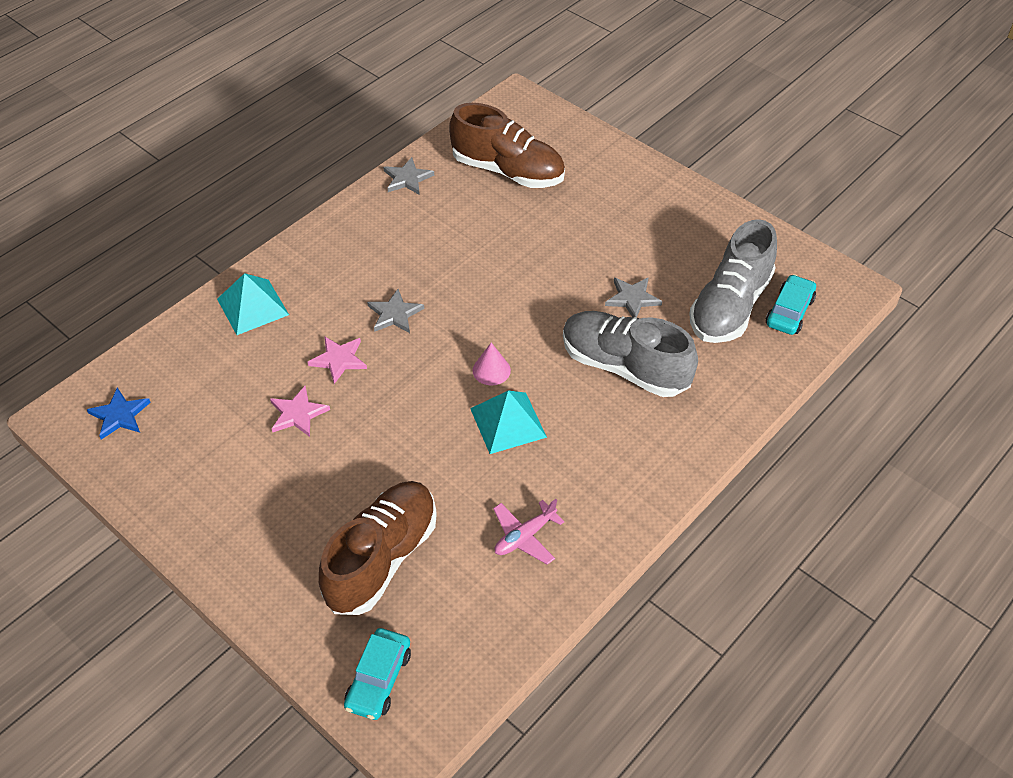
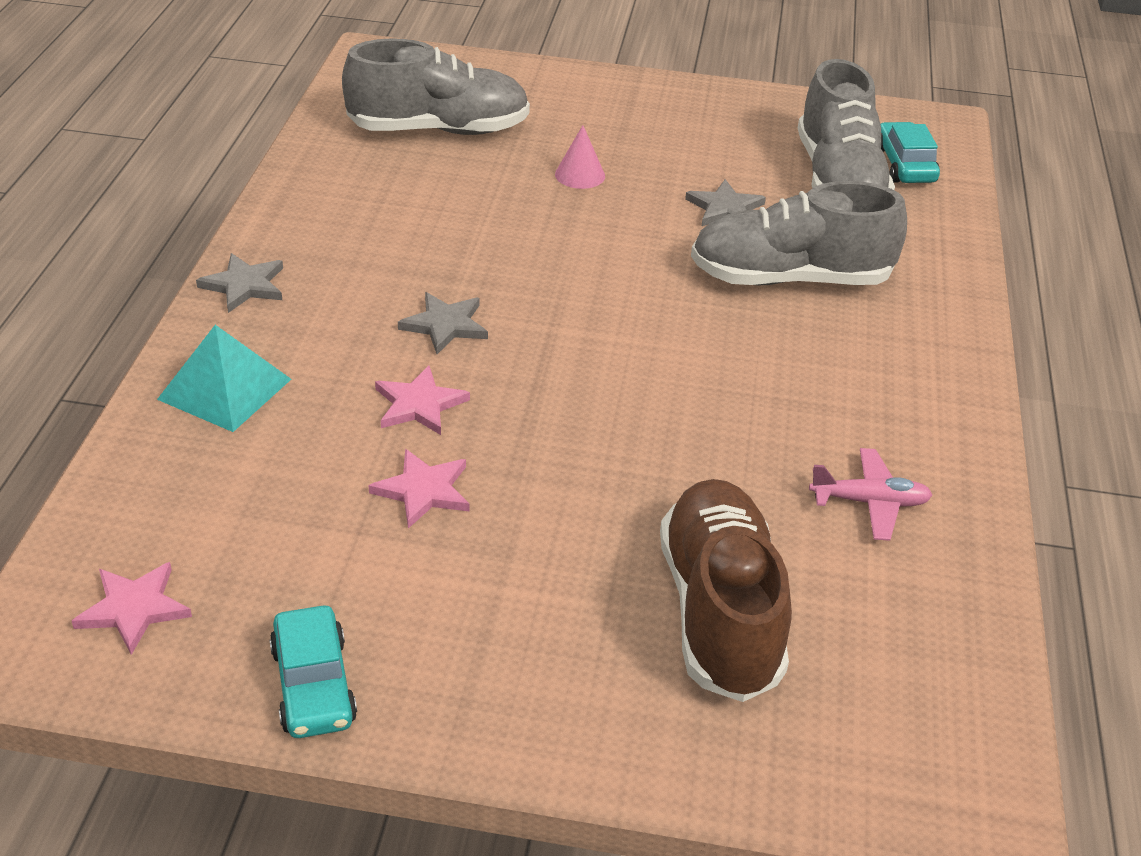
camera: 35 degrees left, 10 degrees down
blue star [87,387,151,440] -> pink star [72,562,192,655]
turquoise car [344,628,411,720] -> turquoise car moved to [270,606,357,738]
grey star [383,157,434,195] -> grey star moved to [196,253,283,313]
brown shoe [449,103,565,188] -> grey shoe [342,38,530,135]
turquoise pyramid [470,391,547,454] -> none
pink cone [473,343,511,385] -> pink cone moved to [555,125,605,189]
pink plane [493,499,564,565] -> pink plane turned 105 degrees counterclockwise [809,448,932,541]

